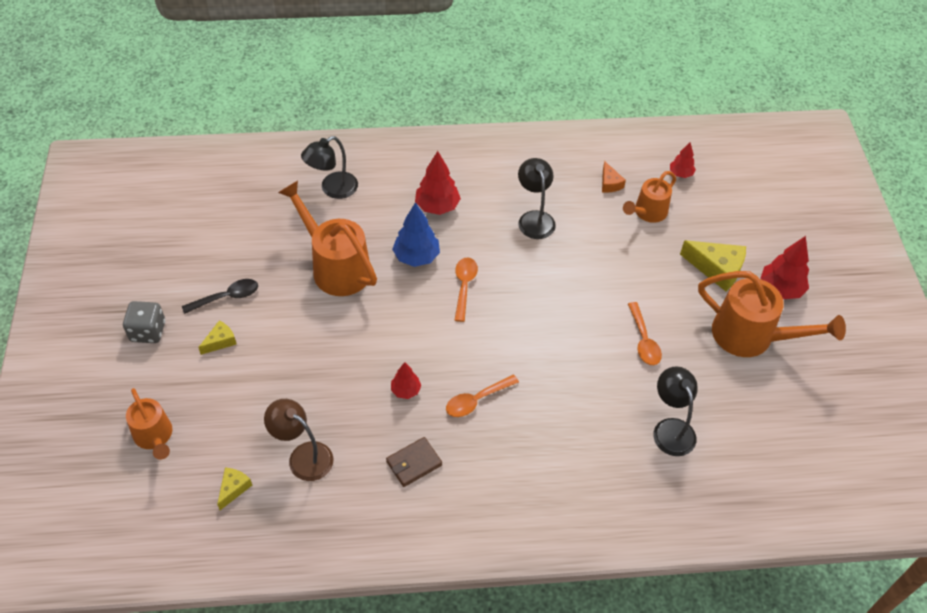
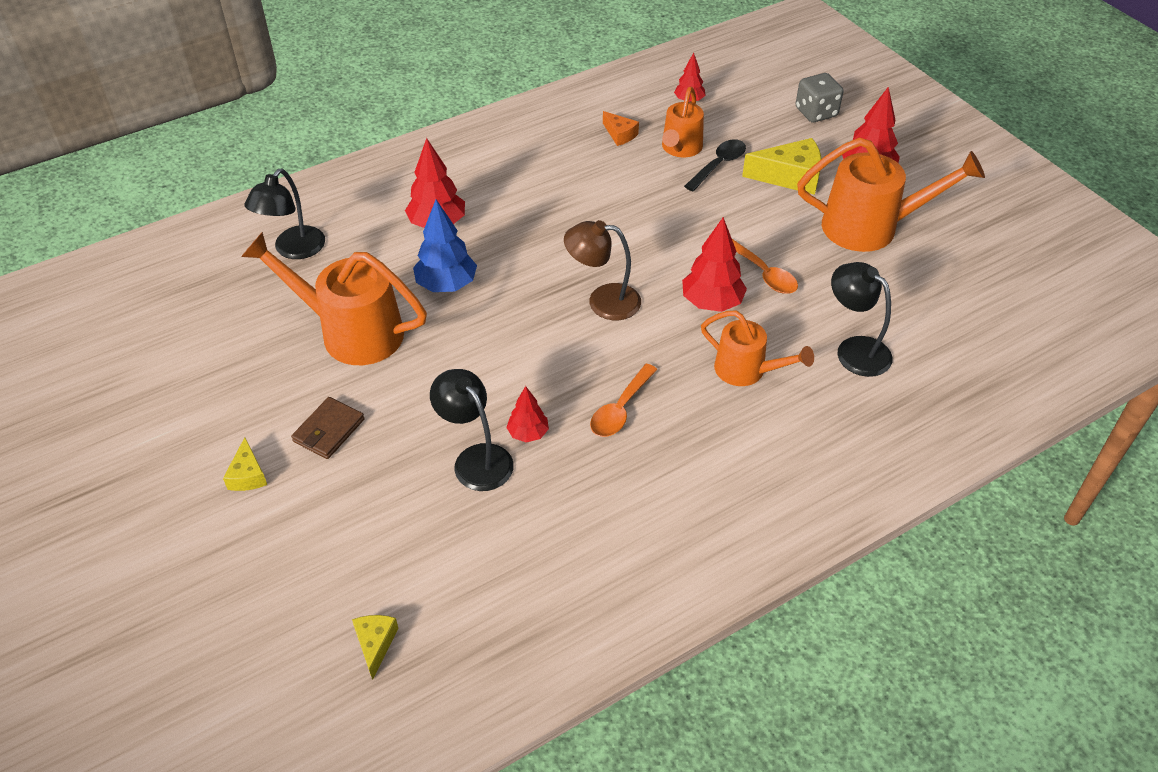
camera: 25 degrees left, 5 degrees down
grey dice [123,301,165,343] -> grey dice moved to [796,73,844,122]
orange watering can [126,388,172,460] -> orange watering can moved to [701,310,814,386]
black spoon [182,279,258,314] -> black spoon moved to [684,139,746,191]
yellow cheese [198,321,237,355] -> yellow cheese turned 150 degrees clockwise [223,437,267,491]
brown lamp [264,399,333,481] -> brown lamp moved to [564,220,641,320]
brown wallet [386,437,442,487] -> brown wallet moved to [291,397,365,459]
orange spoon [455,258,478,322] -> none
black lamp [518,158,556,239] -> black lamp moved to [430,369,514,491]
none -> red tree [682,217,747,312]

